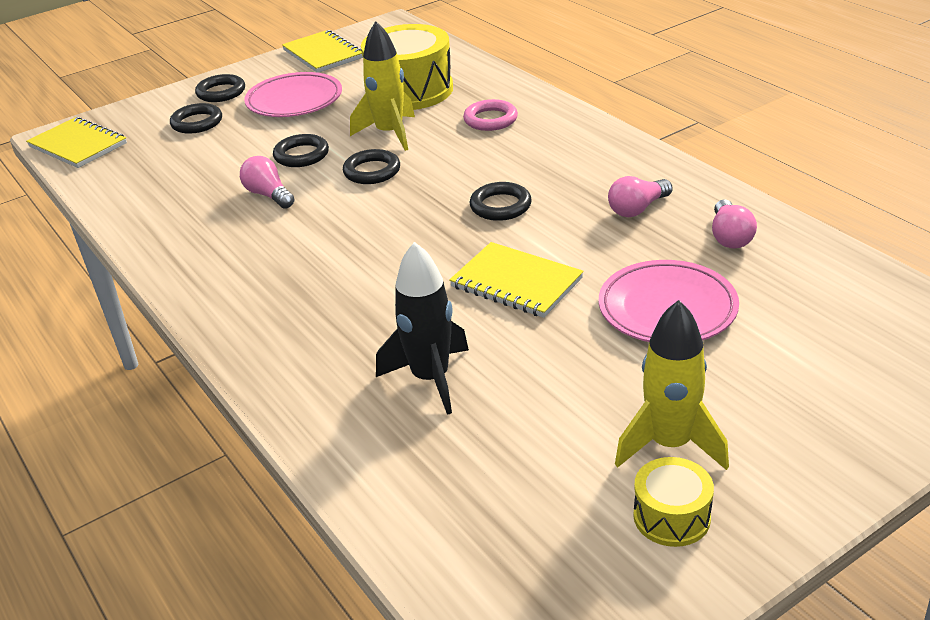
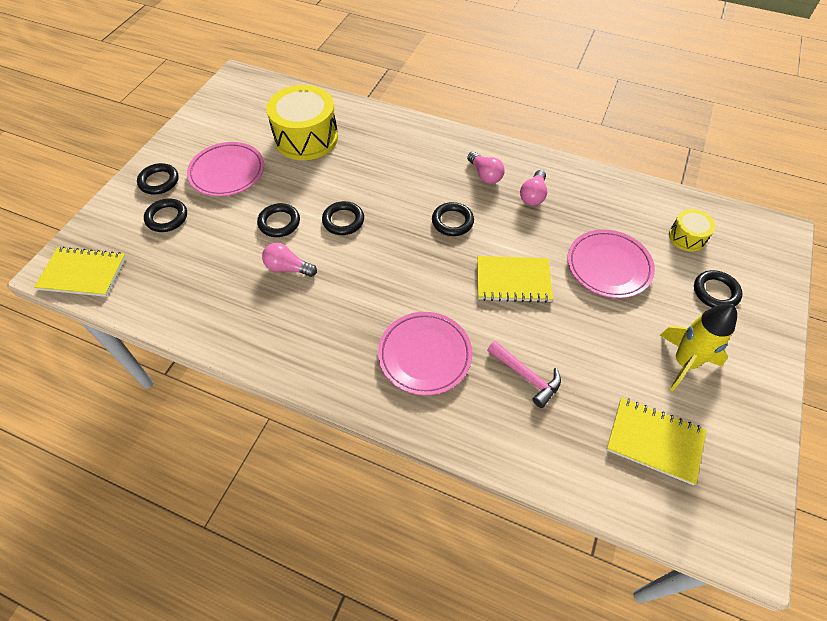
camera: 35 degrees left, 20 degrees up
yellow notebook [282,30,363,73] -> yellow notebook moved to [606,397,706,485]
yellow rocket [350,21,415,151] -> none
black rocket [376,242,469,415] -> pink hammer [487,341,561,408]
pink ring [463,99,518,131] -> none
yellow drum [633,457,714,547] -> yellow drum moved to [669,209,716,252]
pink light bulb [712,199,757,249] -> pink light bulb moved to [467,151,505,184]
none -> pink plate [378,312,472,395]
none -> black ring [694,270,742,308]

